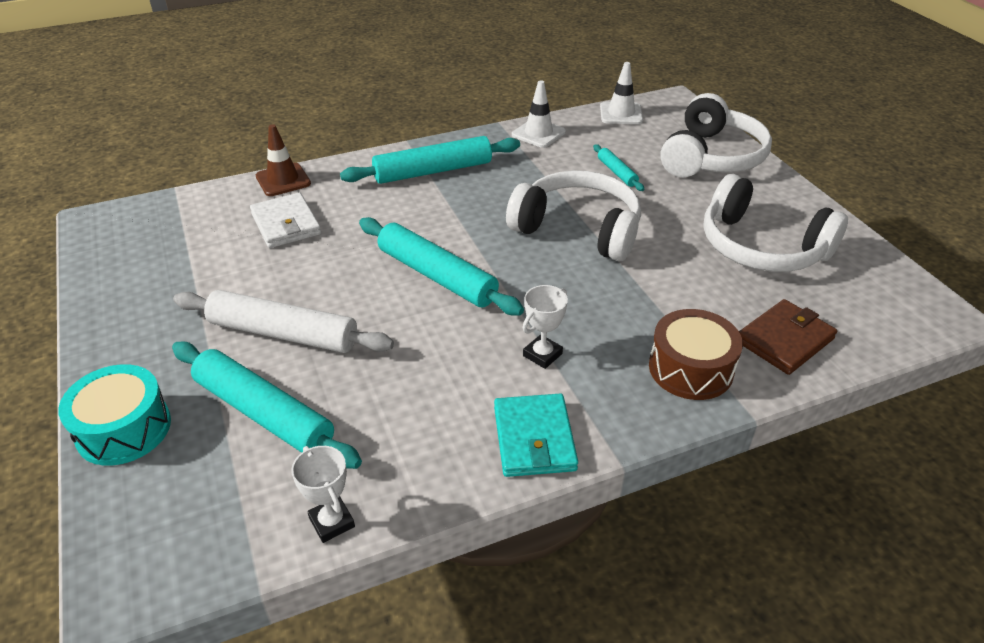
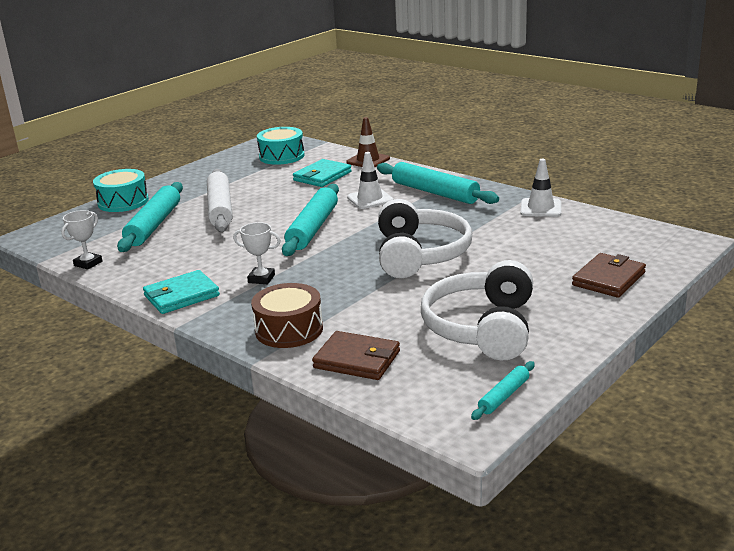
camera: 65 degrees right, 15 degrees down
white wallet [250,193,321,248] -> turquoise wallet [293,159,352,187]
turquoise rolling pin [593,144,644,191] -> turquoise rolling pin moved to [471,361,535,420]
white traffic cone [600,62,643,124] -> white traffic cone moved to [347,152,394,209]
white headphones [660,93,772,177] -> brown wallet [572,253,646,298]
none -> turquoise drum [257,127,305,165]

